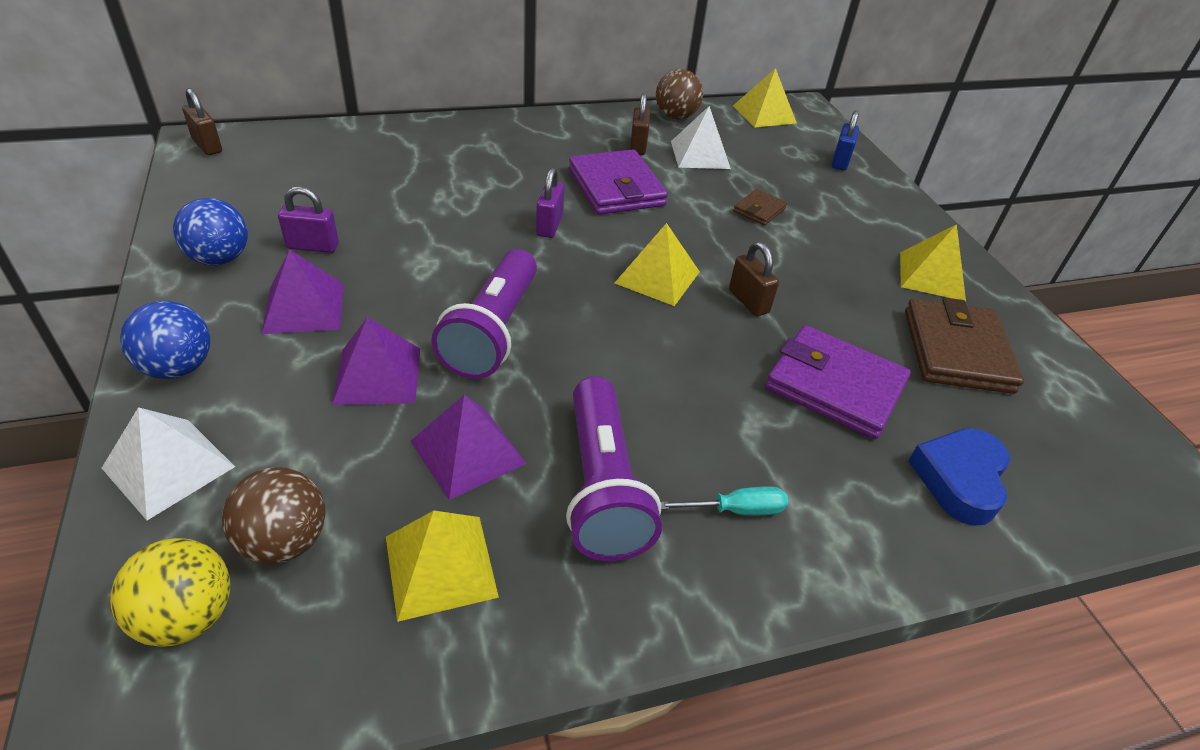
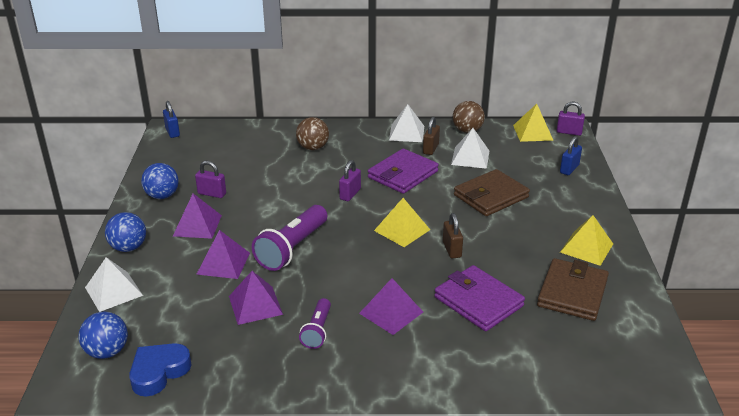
camera: 20 degrees right, 10 degrees down
yellow ball [110,538,230,647] -> blue ball [78,312,128,359]
brown padlock [182,88,222,155] -> blue padlock [163,101,180,138]
brown ball [222,467,326,564] -> brown ball moved to [296,117,329,150]
yellow pyramid [386,510,499,622] -> none
purple flashlight [566,376,662,561] -> purple flashlight [299,298,331,349], size x0.57
purple wallet [569,150,668,215] -> purple wallet turned 45 degrees clockwise [368,149,439,194]
turquoise screwdriver [661,486,788,515] -> none
brown wallet [733,189,787,226] -> brown wallet [454,169,530,216], size x2.01
blue heart [908,428,1010,526] -> blue heart moved to [129,343,191,397]
none -> purple pyramid [359,278,423,335]
none -> white pyramid [389,104,424,142]
none -> purple padlock [557,102,585,136]

